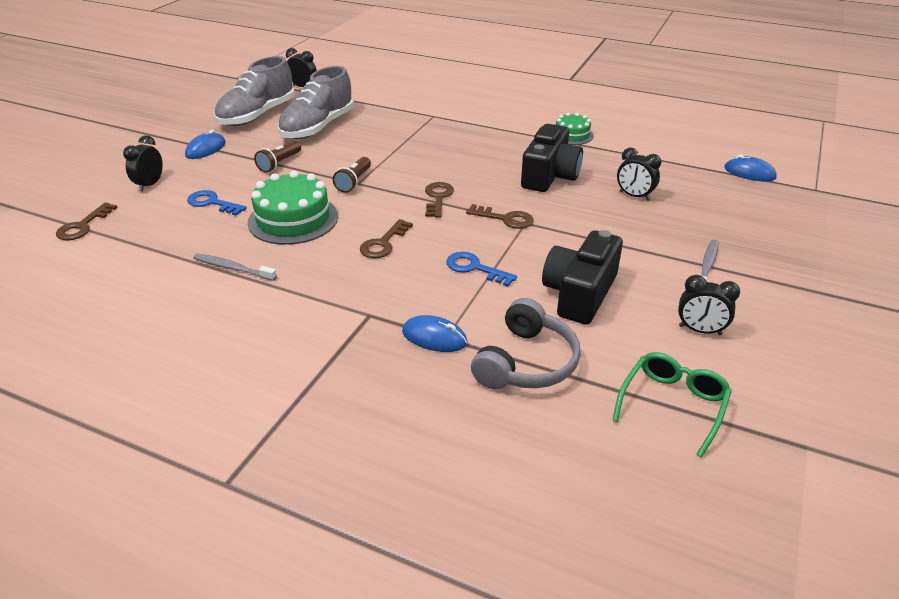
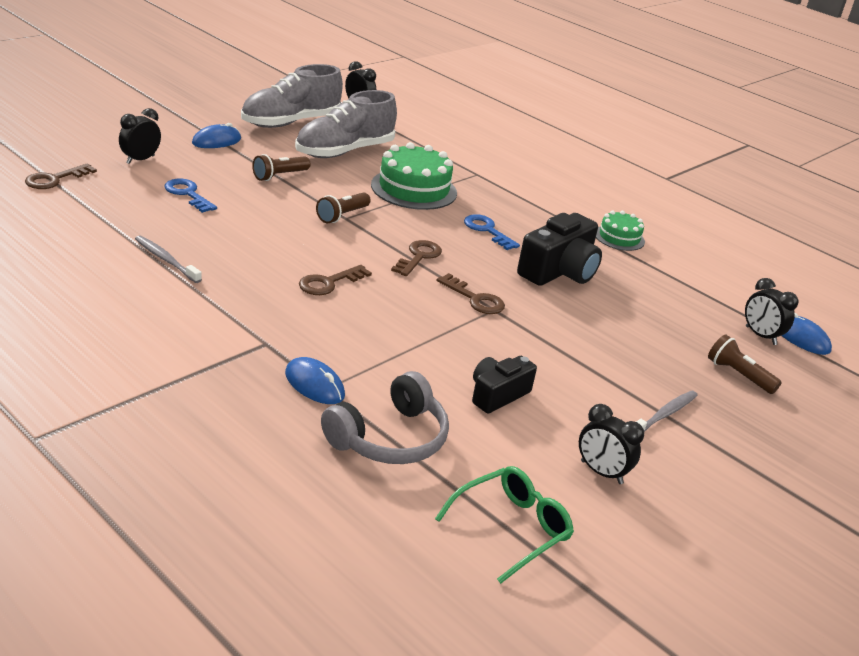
camera: 15 degrees right, 5 degrees down
green cake [248,171,338,245] -> green cake moved to [371,142,457,210]
blue key [446,252,517,287] -> blue key moved to [464,214,520,250]
black camera [542,230,623,325] -> black camera [472,356,537,413], size x0.62
black clock [617,147,661,201] -> black clock moved to [745,278,799,345]
none -> brown flashlight [708,334,782,394]

